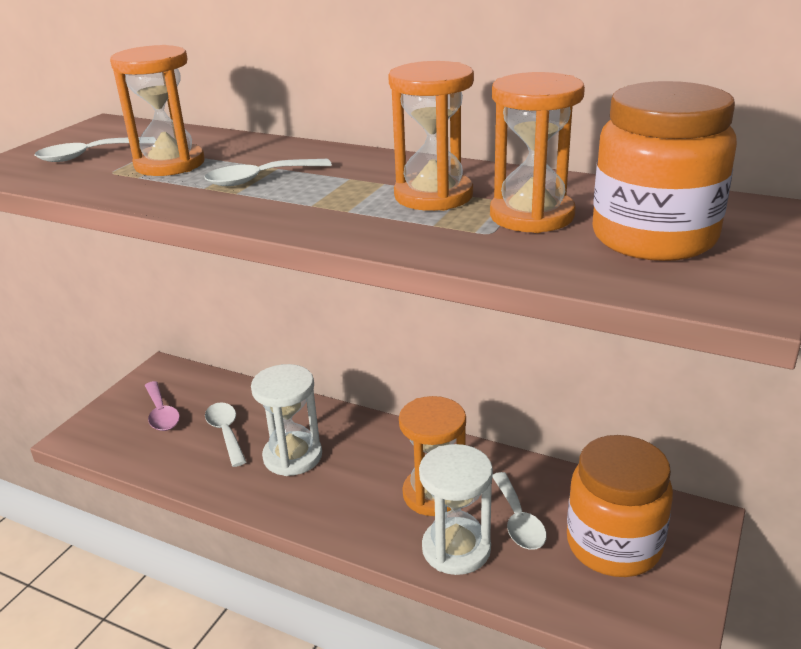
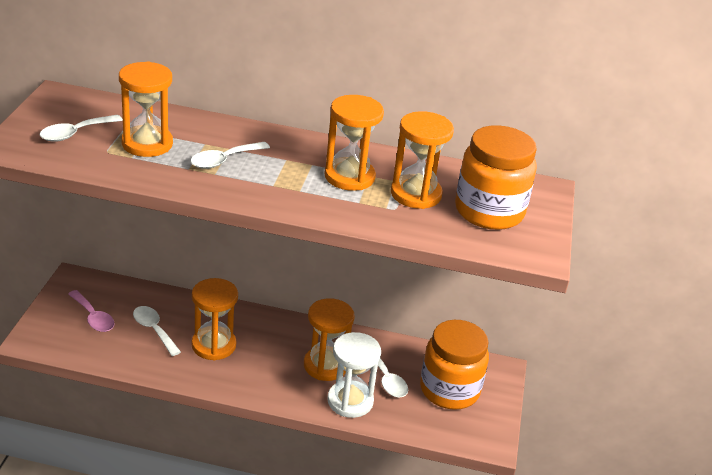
camera: 20 degrees left, 5 degrees up
white hourglass [251,364,322,476] -> orange hourglass [192,278,238,360]

